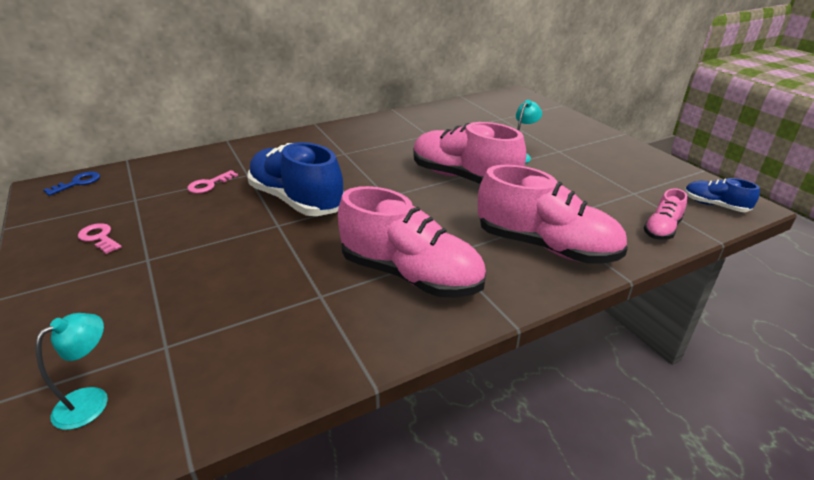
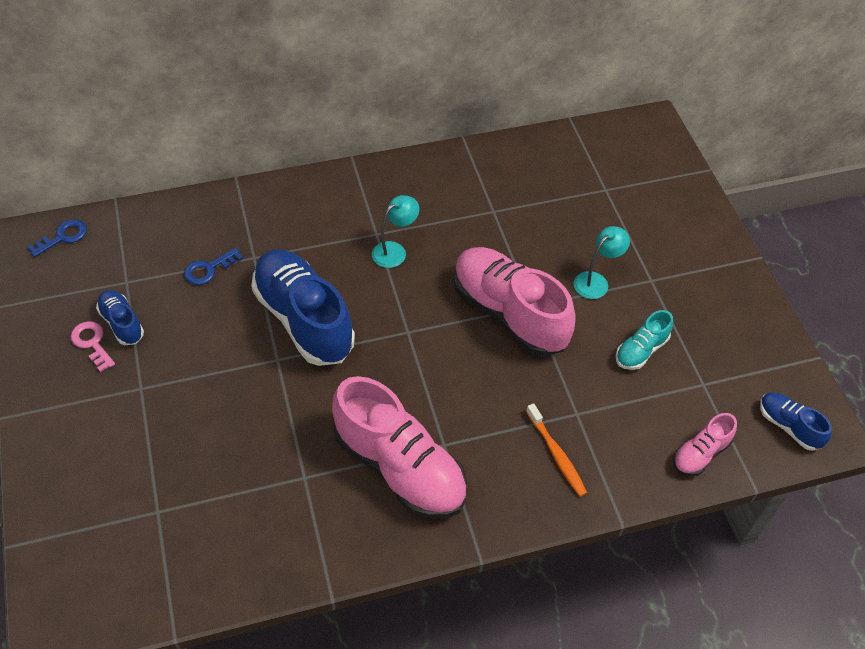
camera: 10 degrees right, 20 degrees up
turquoise lamp [36,313,108,430] -> turquoise lamp moved to [372,195,419,268]
pink key [187,170,238,194] -> blue key [184,248,243,285]
pink shoe [478,165,628,264] -> orange toothbrush [526,403,587,497]
none -> blue shoe [96,290,144,345]
none -> turquoise shoe [616,310,673,370]

